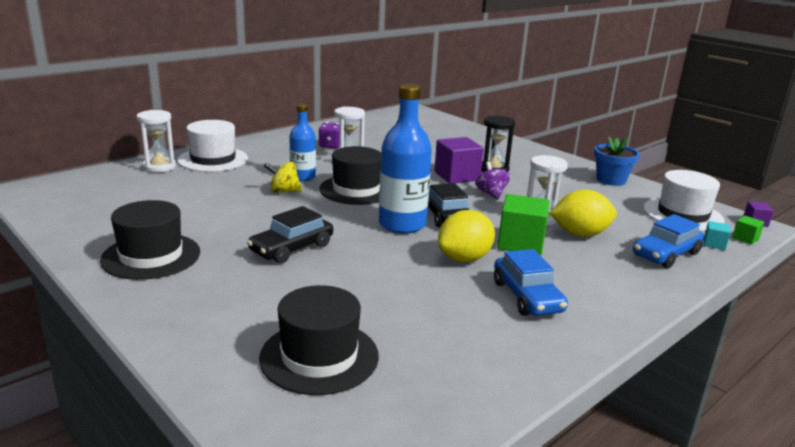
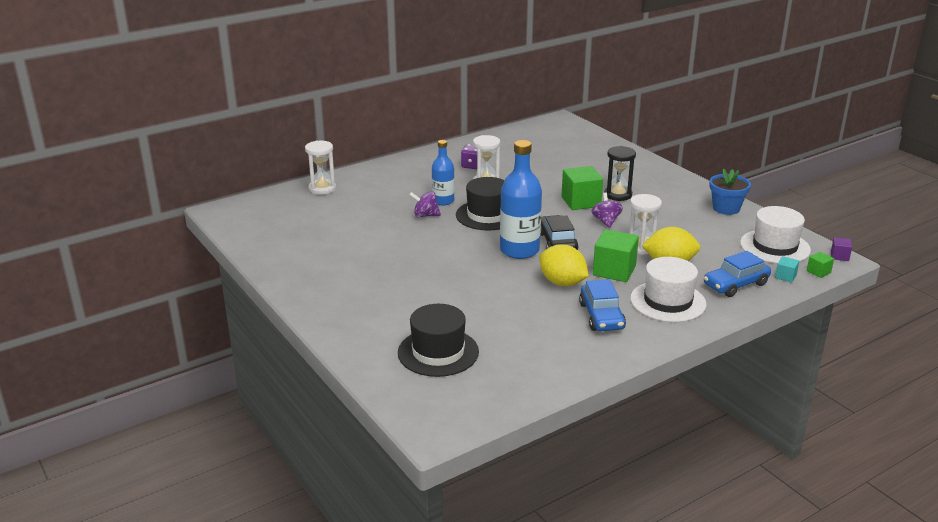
camera: 10 degrees right, 5 degrees up
black hat [100,200,200,280] -> none
white hat [177,120,248,172] -> white hat moved to [630,257,706,322]
black car [247,206,333,264] -> none
yellow spinning top [264,162,302,193] -> purple spinning top [409,191,441,217]
purple cube [434,137,484,183] -> green cube [561,166,603,210]
yellow lemon [438,210,495,262] -> yellow lemon turned 75 degrees clockwise [539,244,589,286]

